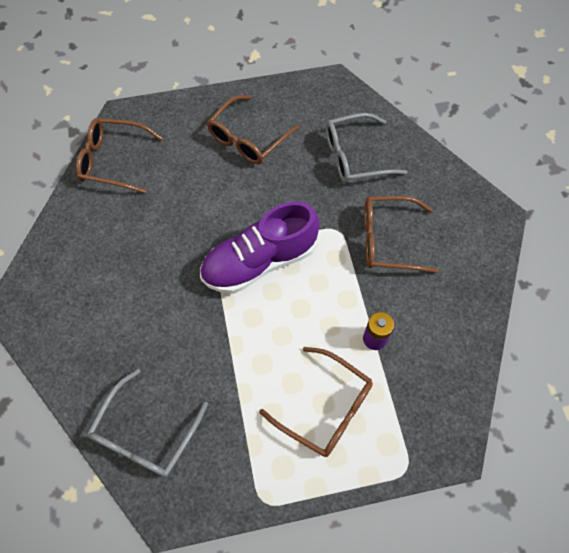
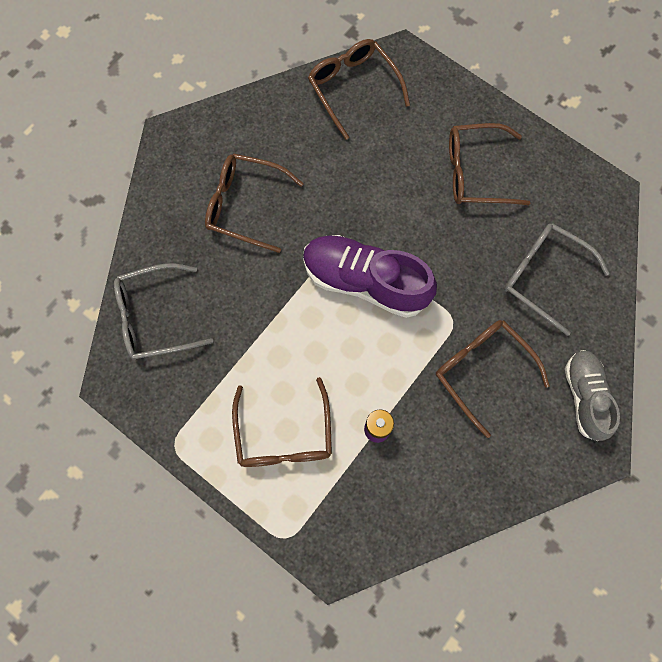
camera: 50 degrees right, 10 degrees up
none -> brown glasses [205,153,304,253]
none -> grey shoe [565,350,620,441]

